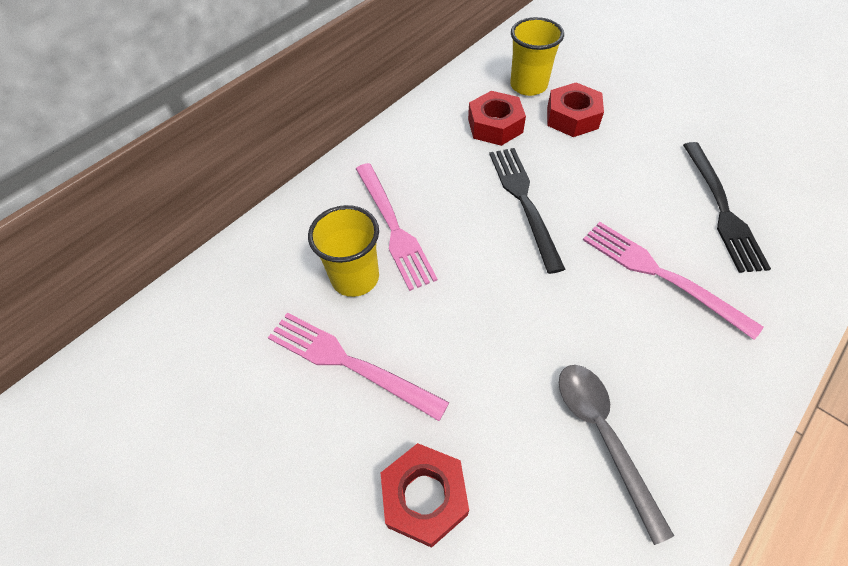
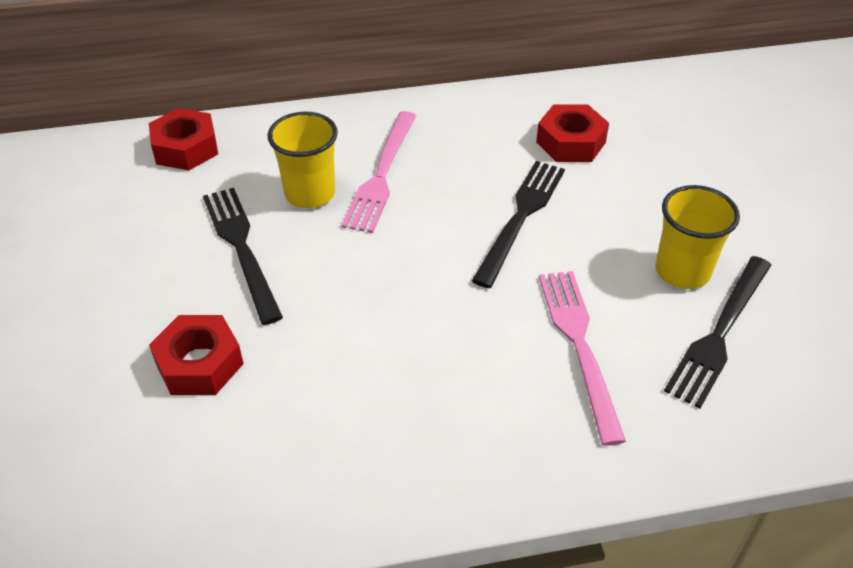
camera: 35 degrees right, 10 degrees down
pink fork [268,313,449,421] -> black fork [203,188,283,325]
yellow cup [510,17,564,96] -> yellow cup moved to [656,185,740,289]
red nut [547,83,604,137] -> red nut moved to [149,108,218,170]
grey spoon [559,365,674,545] -> none

